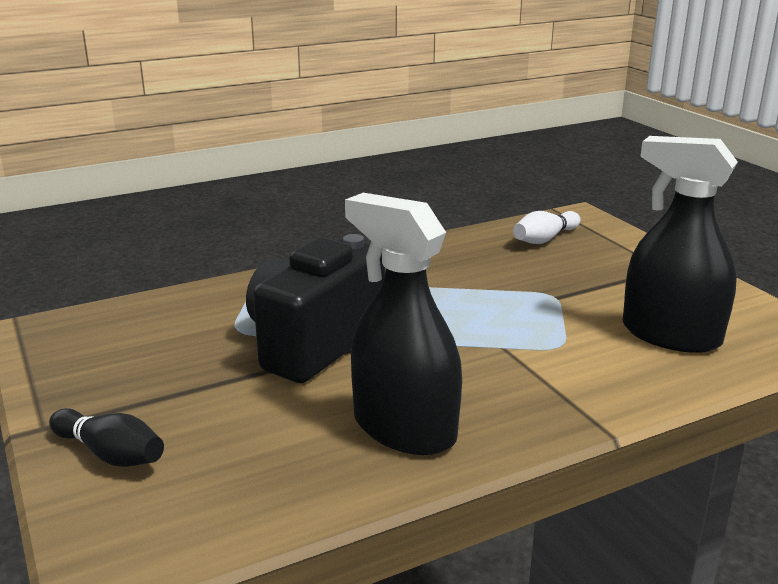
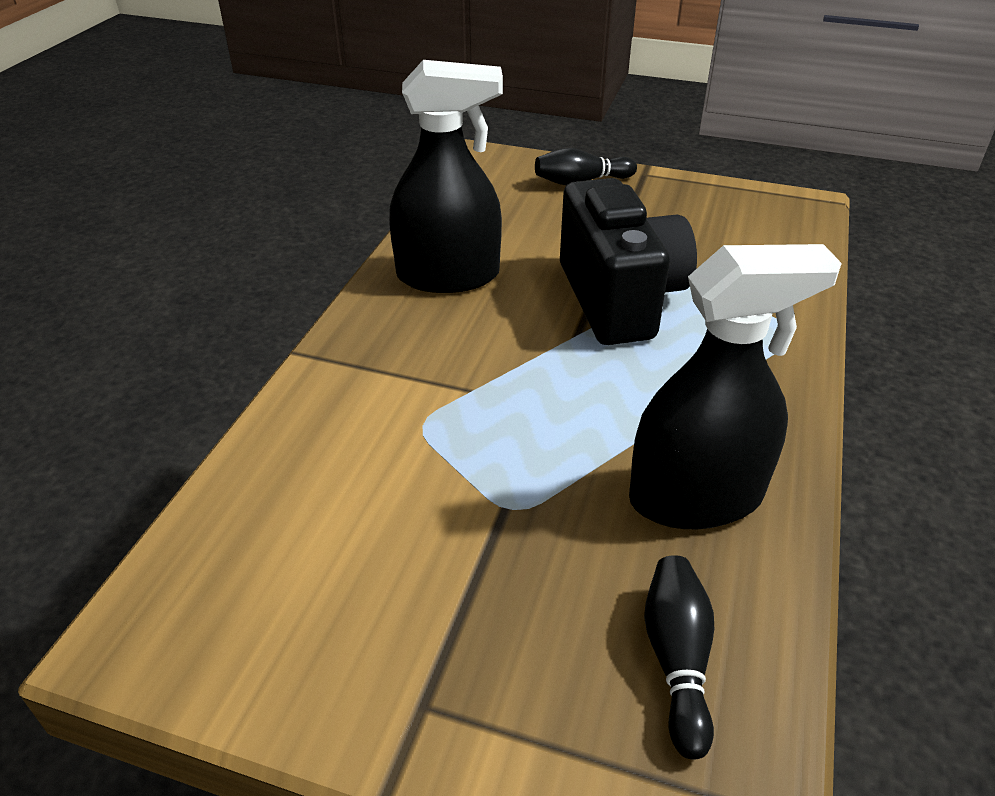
camera: 135 degrees right, 15 degrees up
white bowling pin [513,211,581,244] -> black bowling pin [644,555,714,760]
black spray bottle [623,136,738,353] -> black spray bottle moved to [629,244,842,529]

